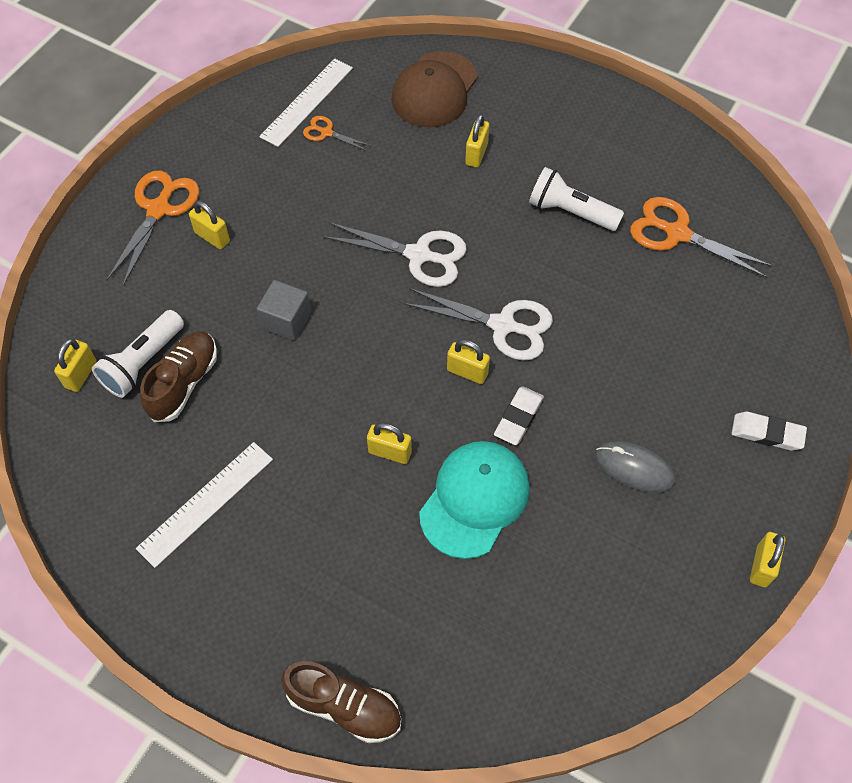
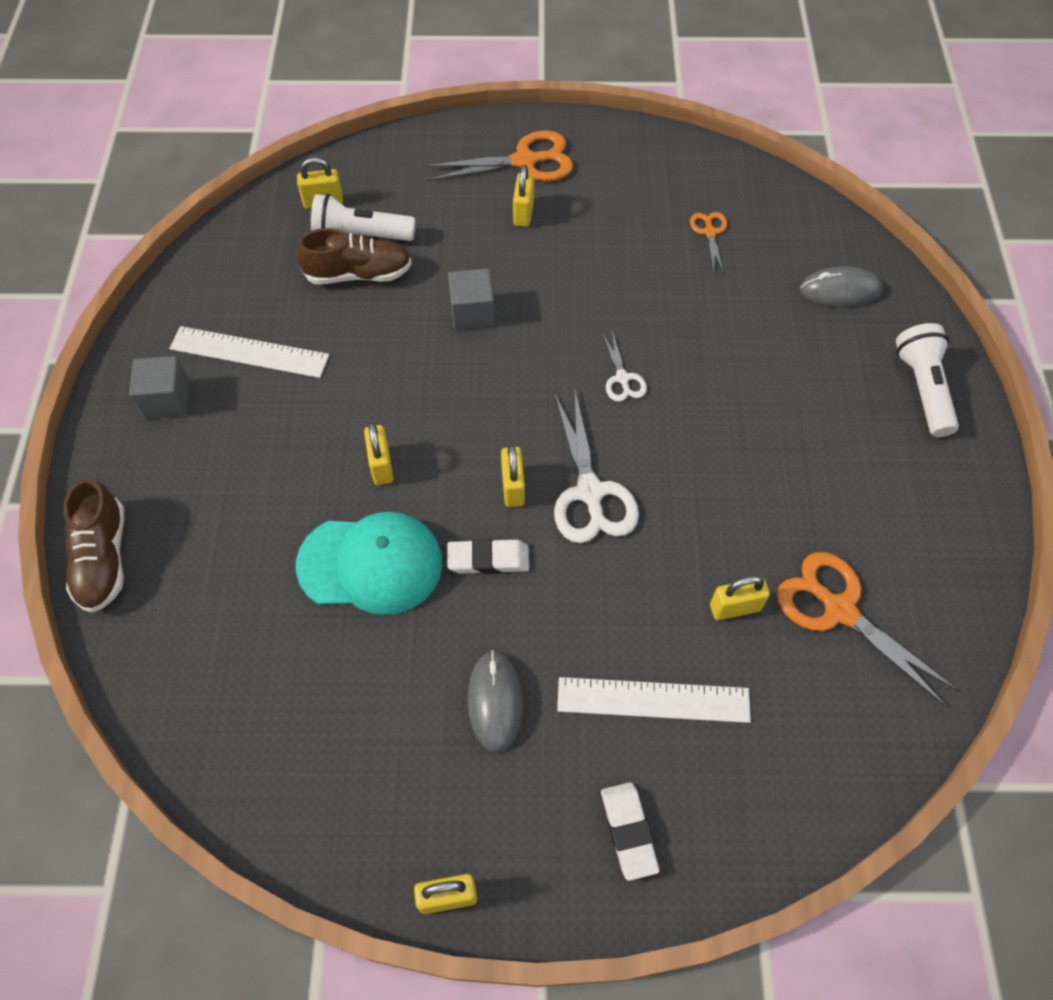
camera: 60 degrees right, 0 degrees up
white ruler [259,59,353,147] -> white ruler moved to [557,677,751,723]
white scissors [323,222,467,287] -> white scissors [602,330,647,402], size x0.52
brown cap [391,51,478,127] -> grey mouse [800,266,883,307]
yellow padlock [465,114,489,167] -> yellow padlock moved to [710,576,770,620]
white flashlight [529,167,624,231] -> white flashlight moved to [896,323,959,437]
orange scissors [630,197,773,278] -> orange scissors turned 45 degrees counterclockwise [777,552,959,707]
none -> grey cube [129,356,190,419]

